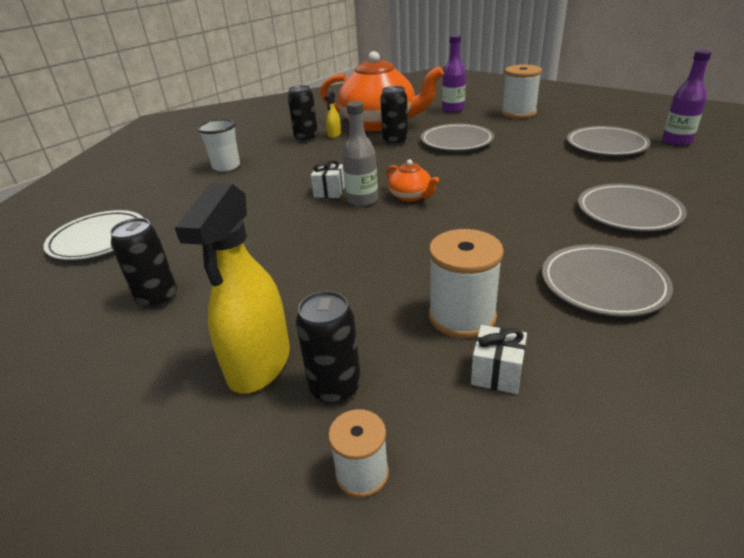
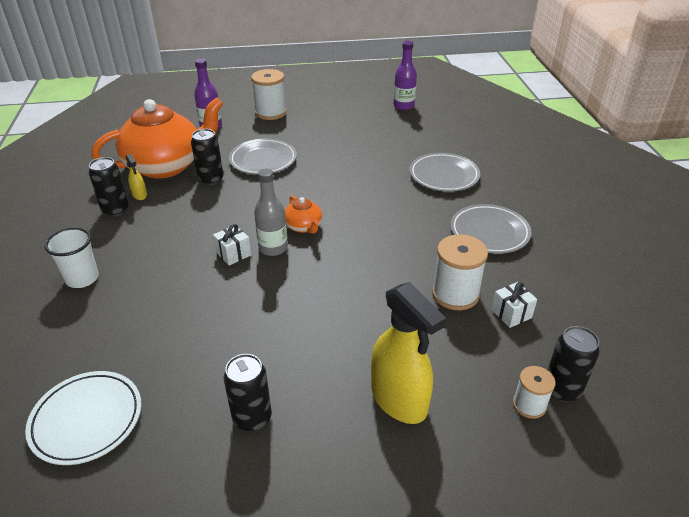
camera: 50 degrees left, 5 degrees up
black can [296,291,361,404] -> black can moved to [548,326,600,402]
orange teapot [386,159,439,202] -> orange teapot turned 60 degrees clockwise [285,196,322,234]
grey plate [567,126,651,155] -> none

